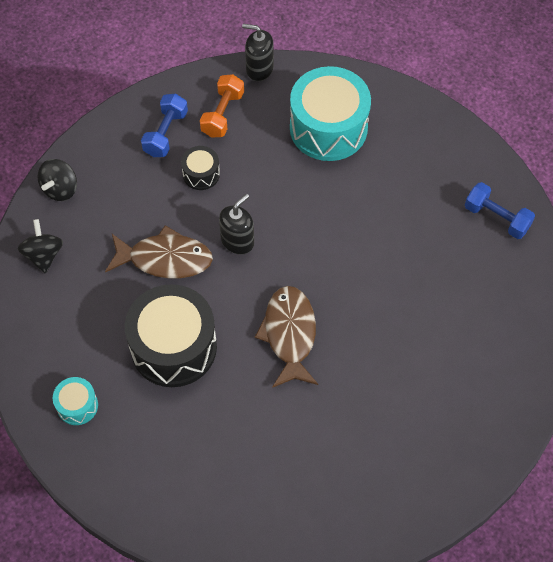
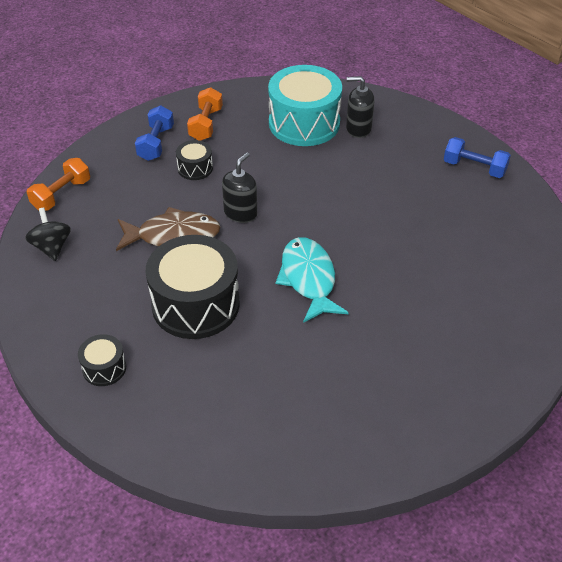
camera: 10 degrees left, 15 degrees down
black spinning top [37,159,77,201] -> orange dumbbell [27,158,90,211]
turquoise drum [53,377,98,425] -> black drum [78,334,126,386]
black soap dispenser [242,24,274,81] -> black soap dispenser moved to [346,76,374,138]
brown fish [255,286,318,388] -> turquoise fish [276,237,349,323]

